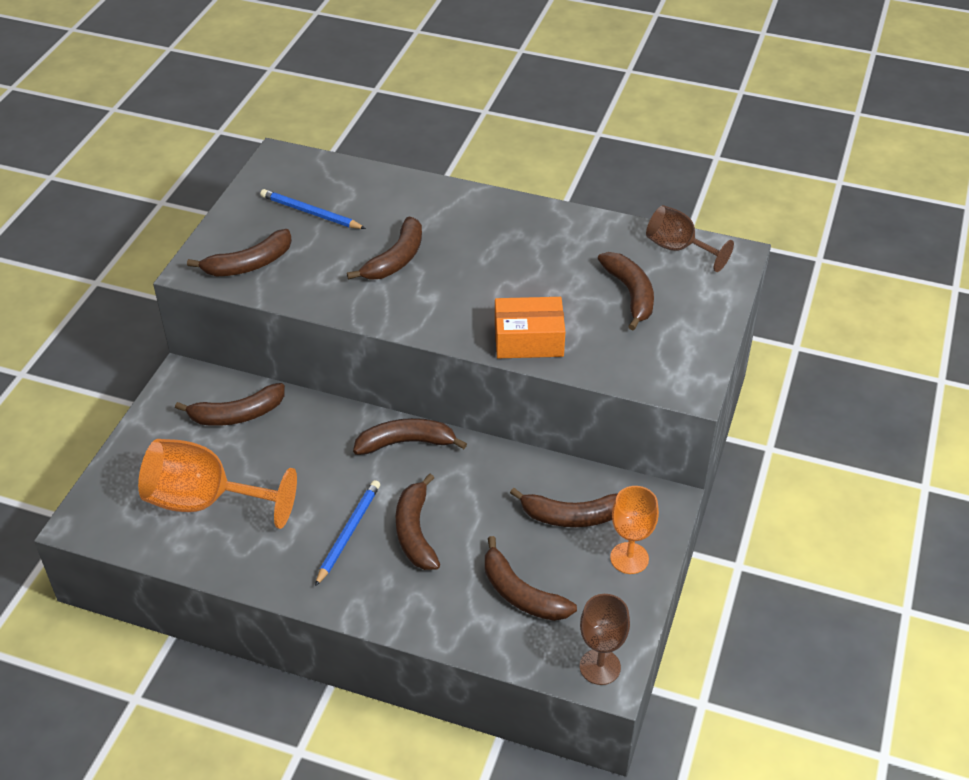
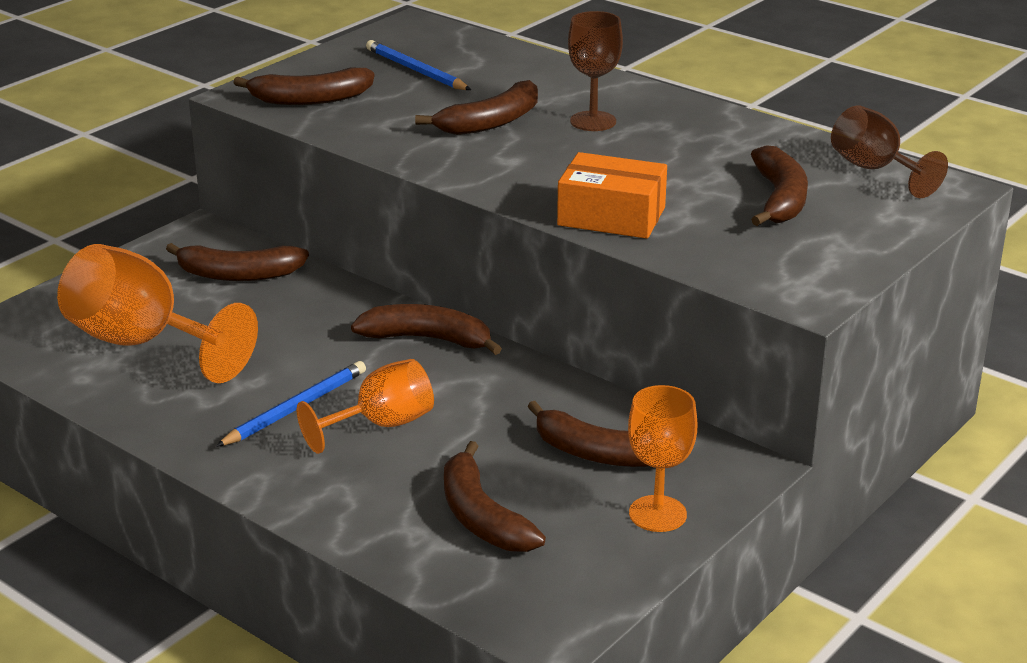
camera: 20 degrees right, 15 degrees down
brown banana [396,474,440,570] -> orange goblet [297,359,434,454]
brown goblet [580,594,630,685] -> brown goblet moved to [568,11,623,131]

